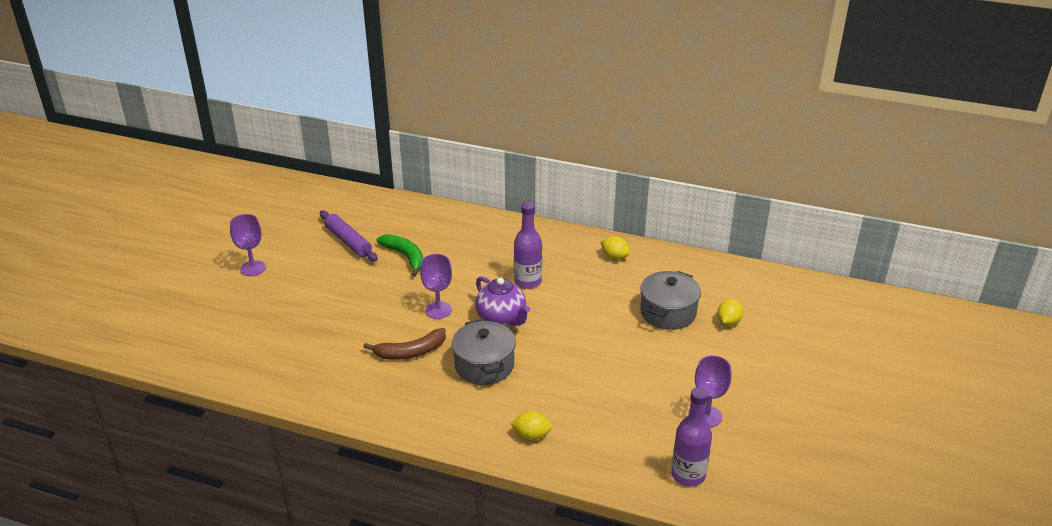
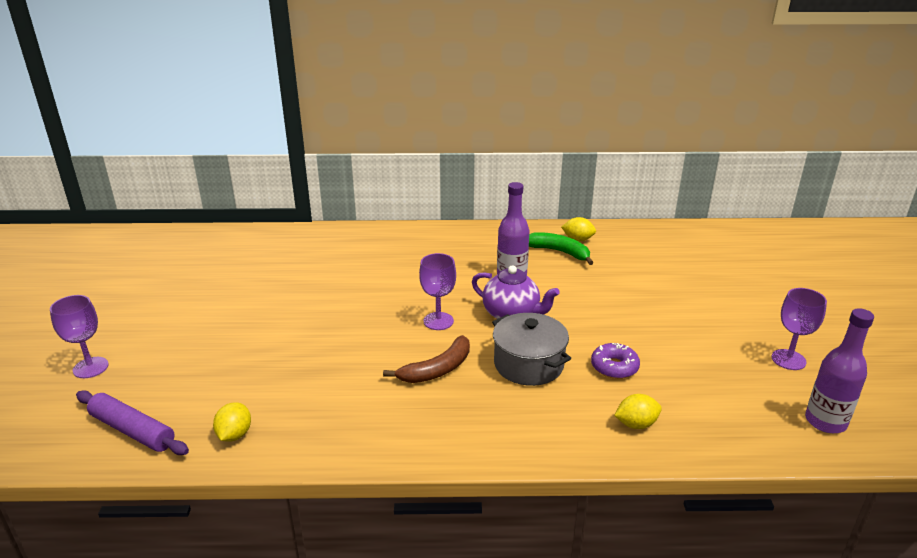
camera: 20 degrees left, 5 degrees down
purple goblet [230,214,266,276] -> purple goblet moved to [50,295,109,378]
purple rolling pin [320,210,378,261] -> purple rolling pin moved to [76,390,189,455]
green banana [377,234,423,277] -> green banana moved to [529,232,594,265]
grey pot [640,271,701,330] -> none
yellow lemon [717,299,743,326] -> yellow lemon moved to [213,402,251,442]
none -> purple donut [591,343,640,379]

